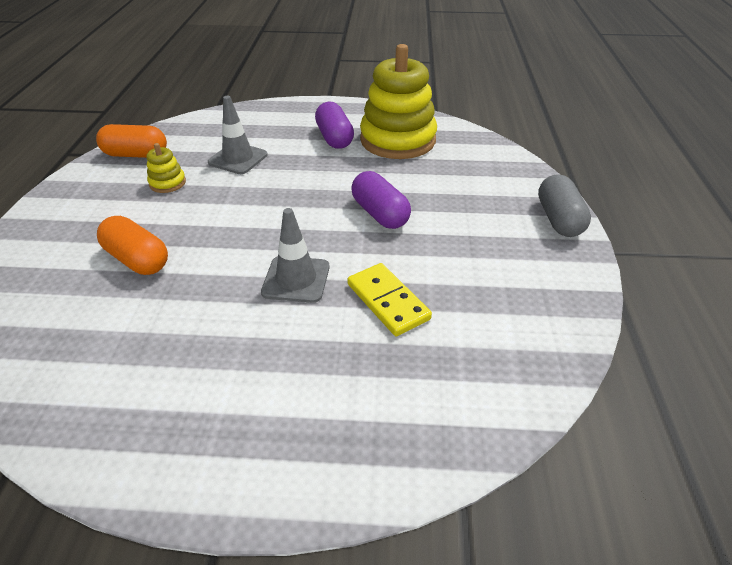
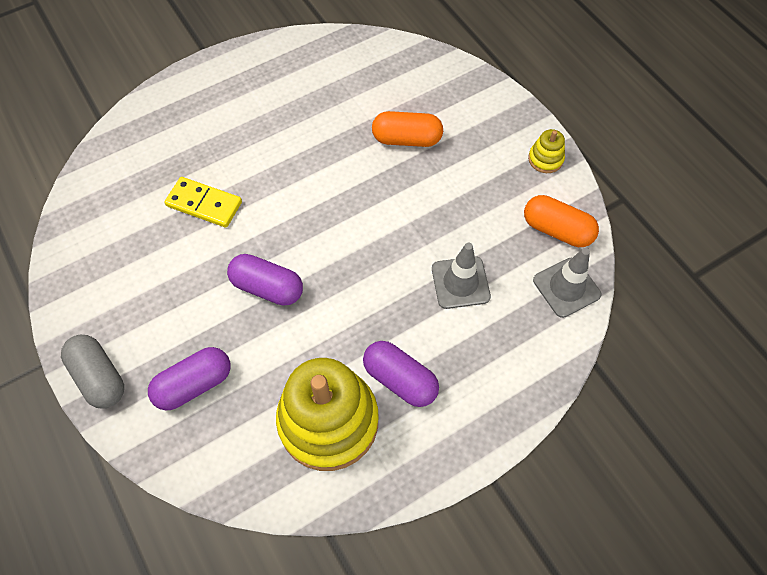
camera: 145 degrees right, 20 degrees up
orange capsule [96,124,167,158] -> orange capsule turned 60 degrees clockwise [524,195,599,247]
yellow stacking toy [146,143,186,193] -> yellow stacking toy moved to [528,129,565,173]
grey traffic cone [261,208,330,303] -> grey traffic cone moved to [533,248,601,318]
none -> purple capsule [148,347,231,410]

